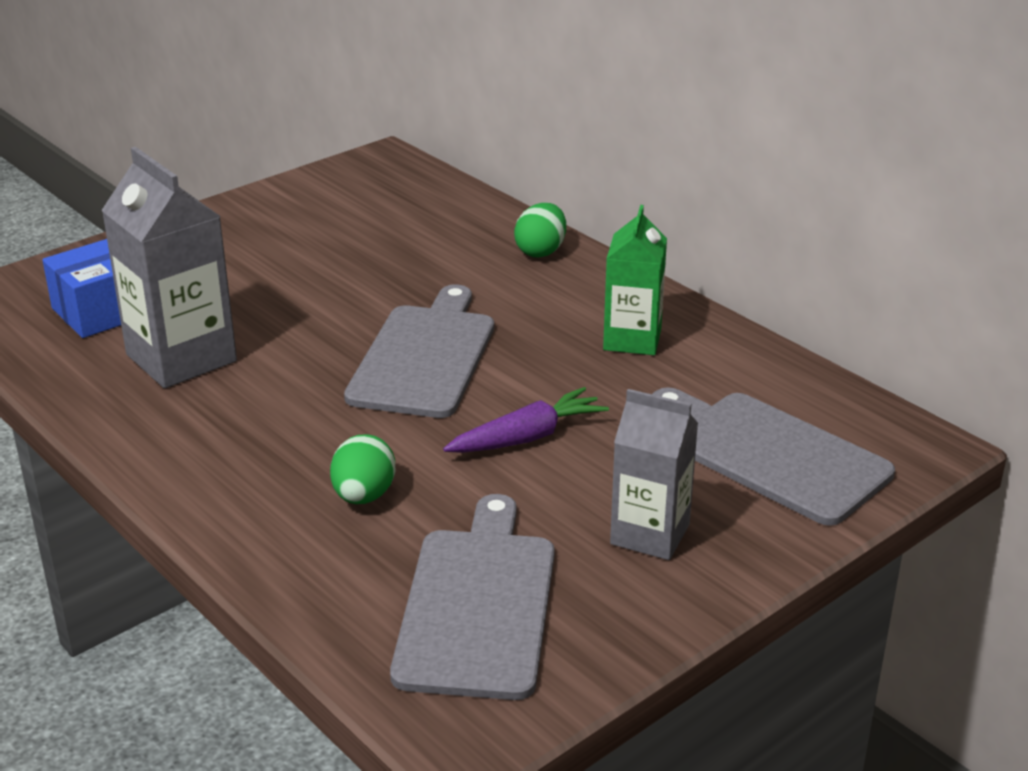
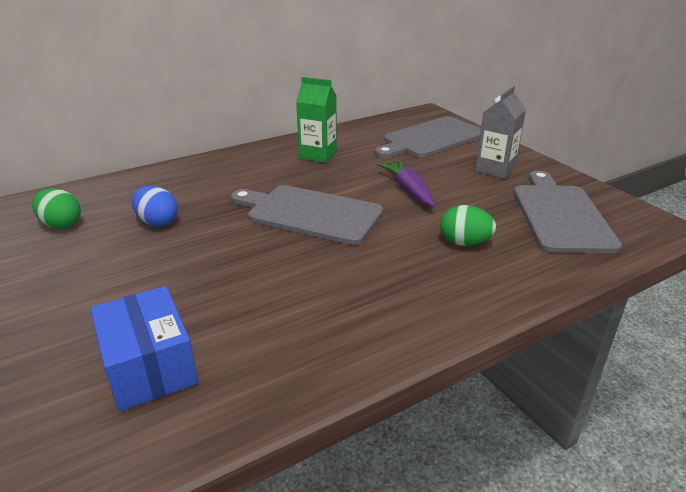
camera: 80 degrees left, 0 degrees up
grey carton [101,147,237,388] -> none
grey cutting board [390,494,555,700] -> grey cutting board turned 75 degrees clockwise [514,171,622,253]
green egg [514,203,566,257] -> green egg moved to [32,188,81,229]
none -> blue egg [132,186,178,226]

